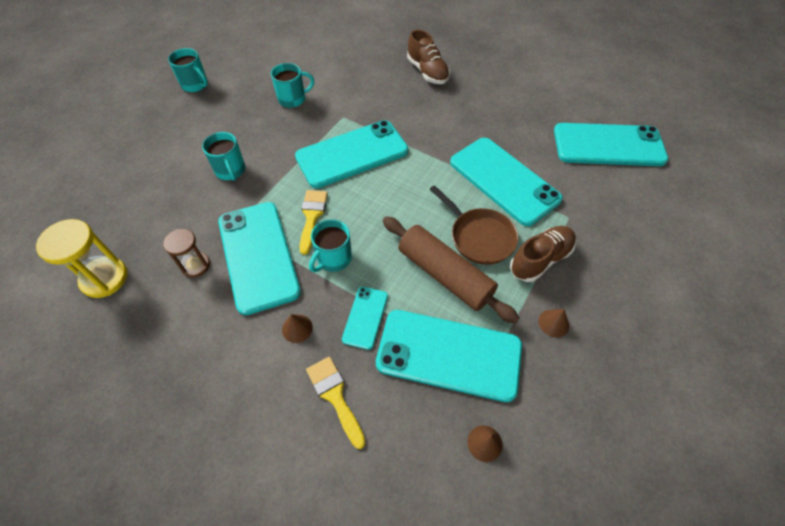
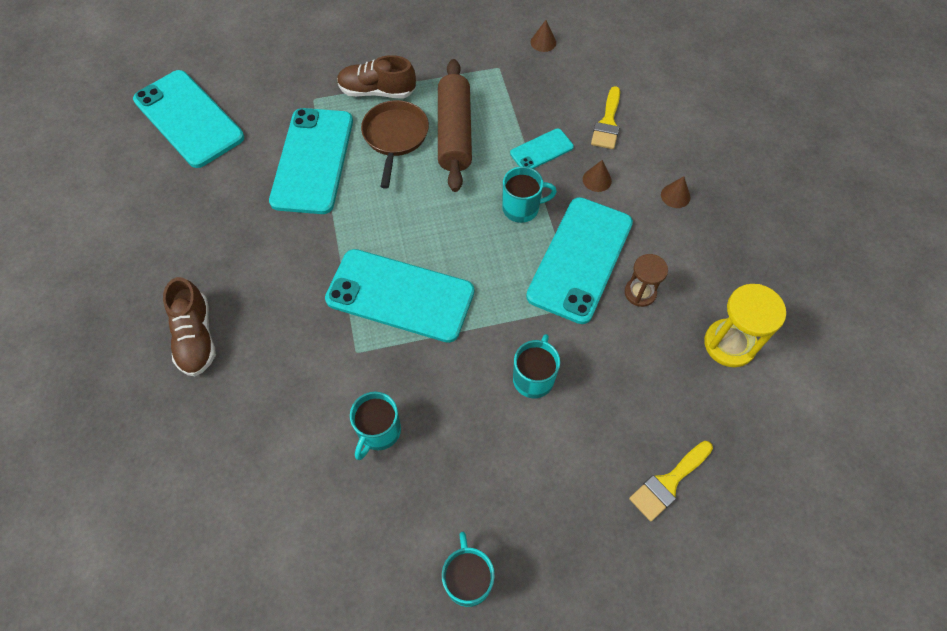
camera: 135 degrees left, 5 degrees up
turquoise mug [271,63,314,108] -> turquoise mug turned 90 degrees counterclockwise [350,392,401,460]
yellow brush [300,190,328,255] -> yellow brush moved to [629,441,713,522]
turquoise phone [376,310,522,402] -> none
brown shoe [407,29,450,84] -> brown shoe turned 150 degrees clockwise [163,277,216,376]
brown cone [538,309,569,338] -> brown cone moved to [661,176,690,208]

